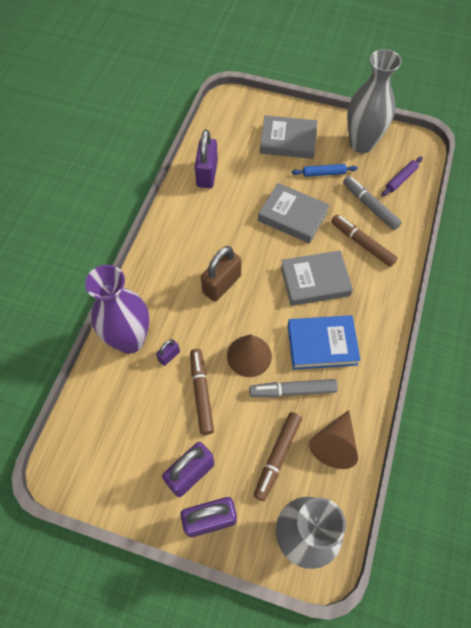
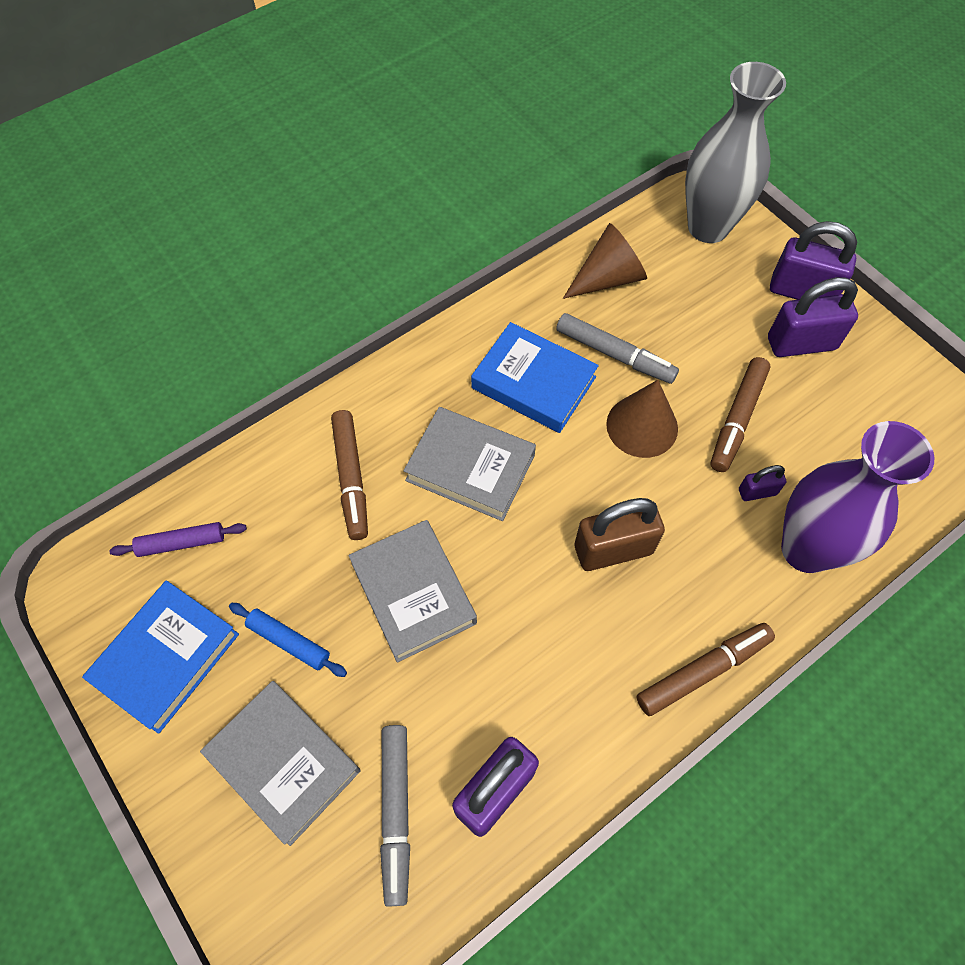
camera: 145 degrees left, 0 degrees up
brown marker [254,412,302,501] -> brown marker moved to [637,623,775,716]
grey marker [343,176,402,230] -> grey marker moved to [380,725,410,907]
grey vase [347,49,402,153] -> blue book [82,580,239,734]

